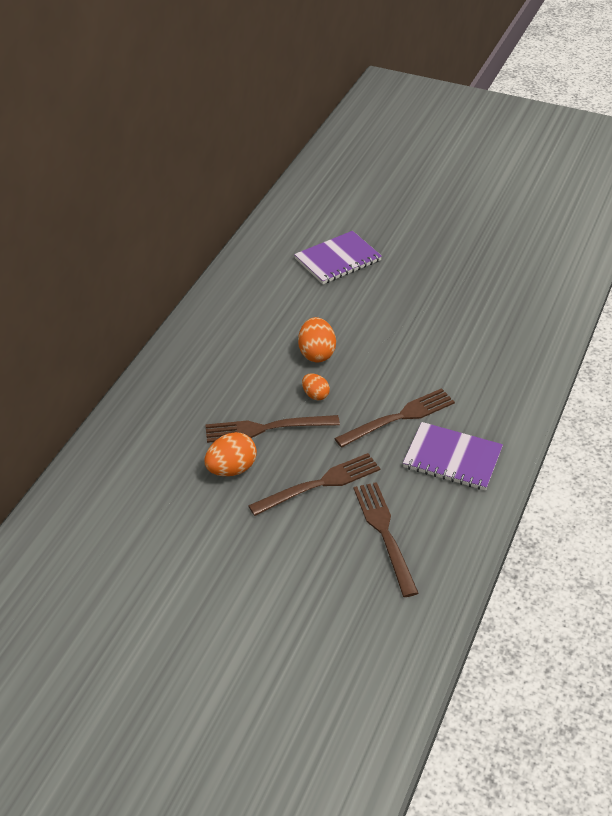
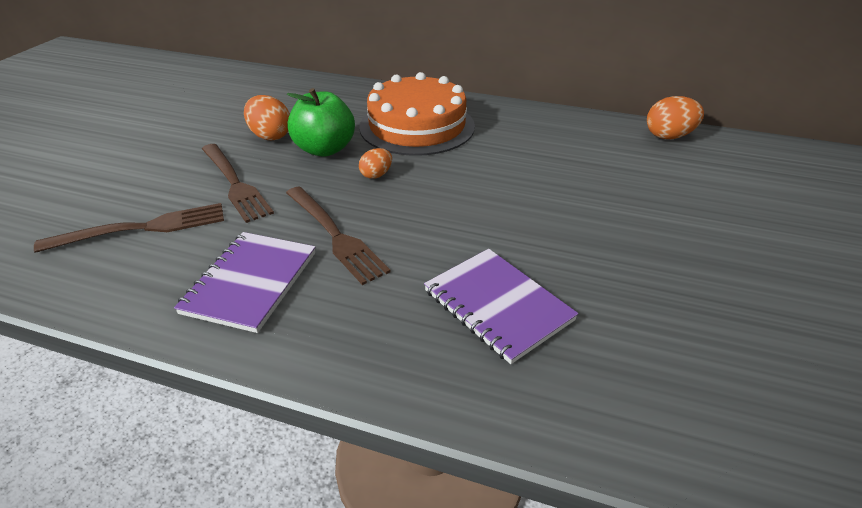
camera: 85 degrees right, 5 degrees down
brown fork [205,415,340,443] -> green apple [287,88,355,157]
purple notebook [294,231,382,284] -> purple notebook moved to [424,249,578,364]
orange egg [298,317,336,362] -> orange egg moved to [647,96,704,139]
none -> orange cake [359,72,475,156]

